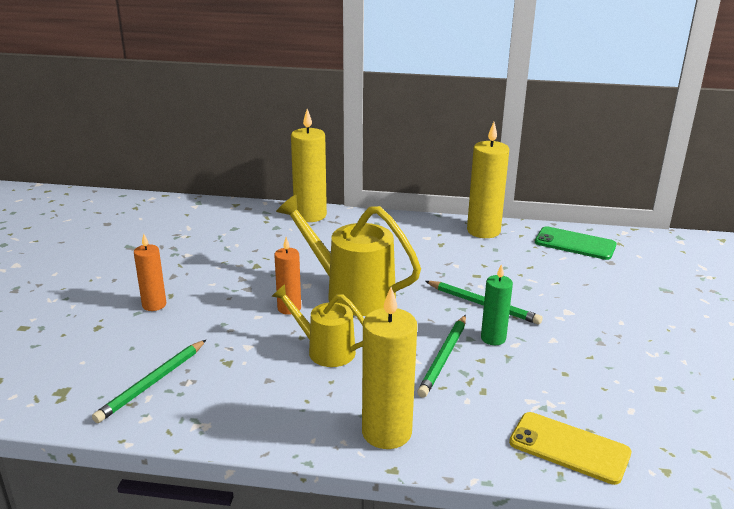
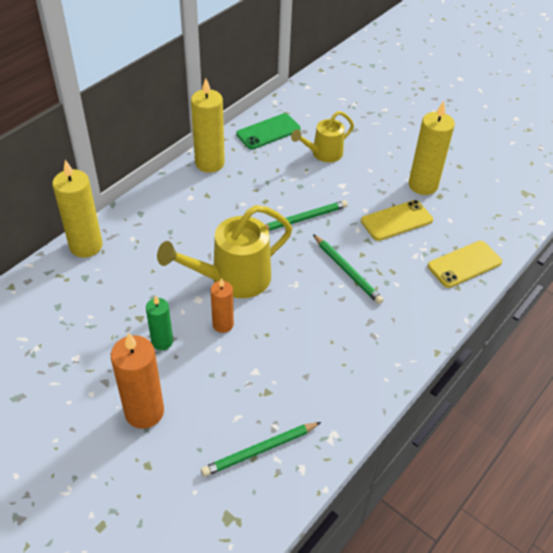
camera: 60 degrees left, 20 degrees up
green pencil [92,340,206,423] -> green pencil turned 90 degrees clockwise [201,422,321,477]
orange candle [134,234,166,311] -> orange candle [111,333,164,429], size x1.69
yellow watering can [271,284,364,367] -> yellow watering can moved to [291,111,354,162]
yellow candle [362,287,417,449] -> yellow candle moved to [409,101,455,195]
green candle [481,264,513,345] -> green candle moved to [146,295,173,350]
none -> yellow phone [361,200,433,241]

